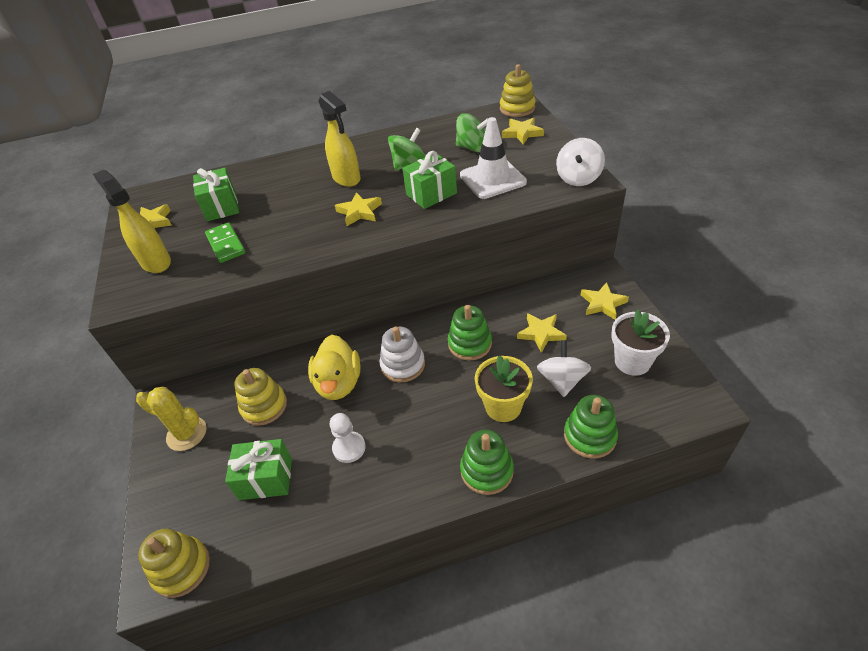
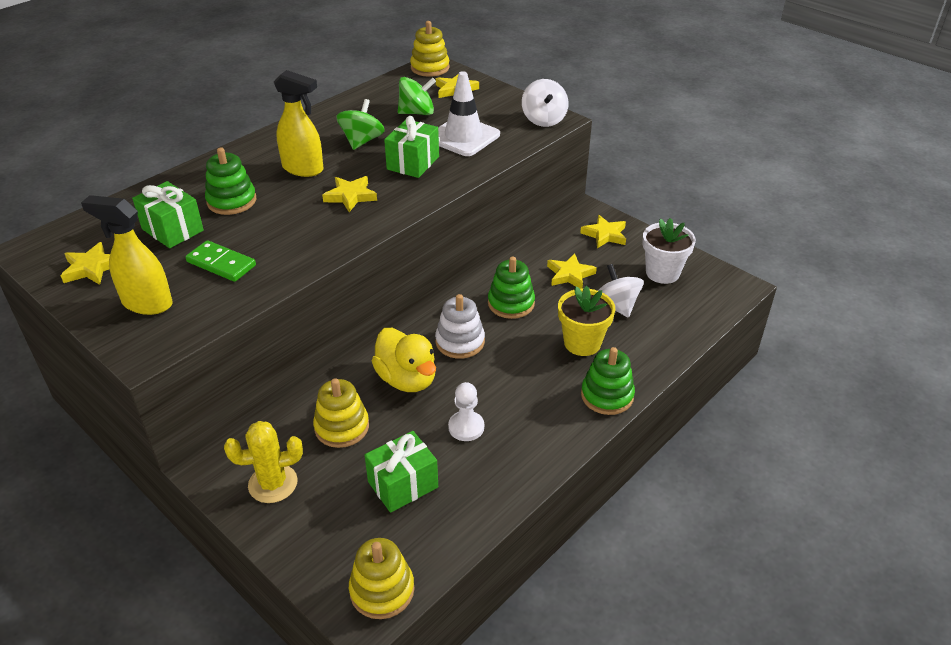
camera: 35 degrees left, 5 degrees down
green stacking toy [564,395,618,458] -> green stacking toy moved to [205,148,256,215]

